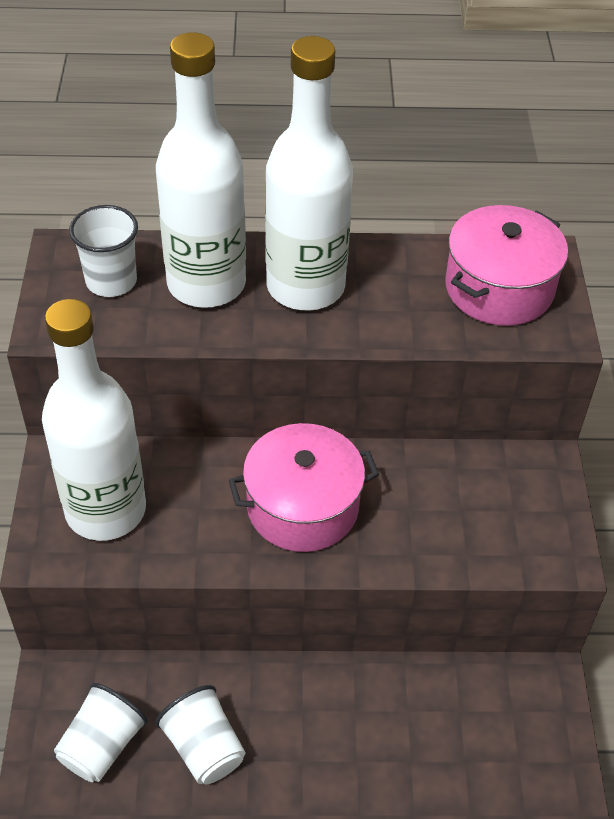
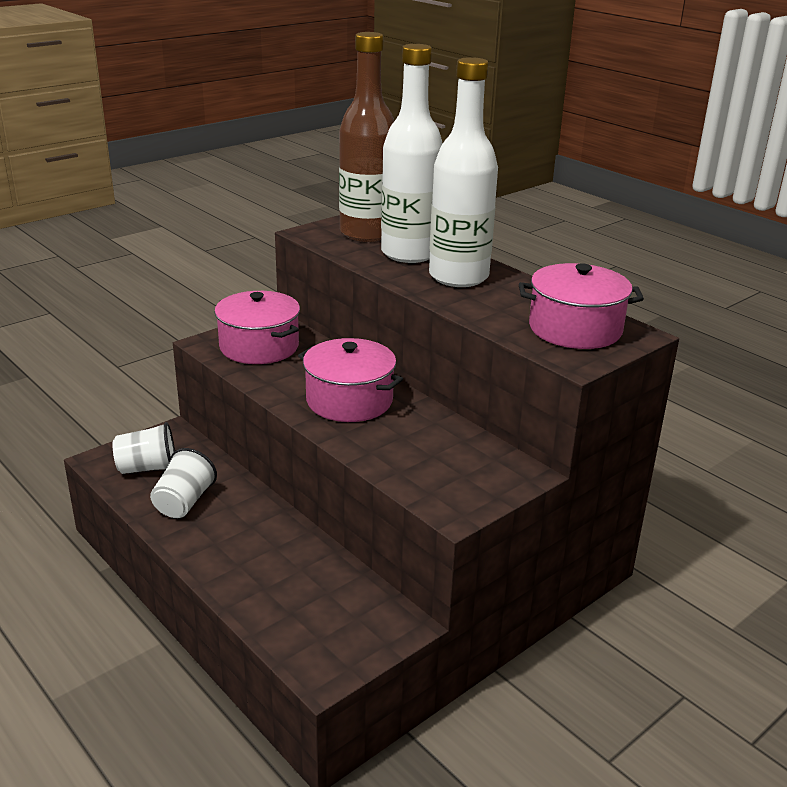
camera: 50 degrees right, 20 degrees down
white bottle [42,299,146,541] -> pink pot [214,291,300,364]
white cup [69,205,138,297] -> brown bottle [339,32,394,242]

